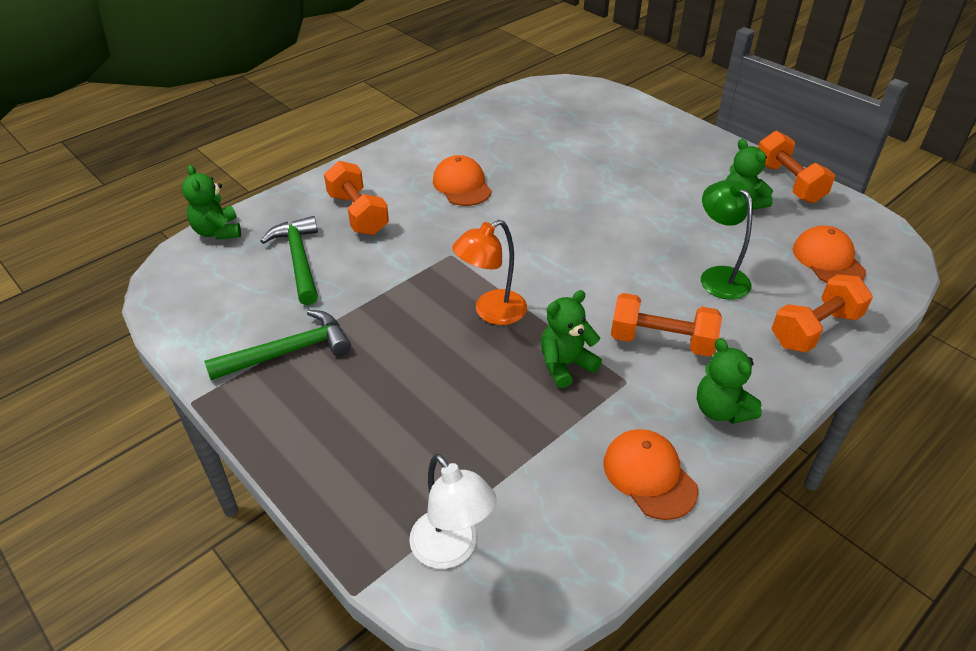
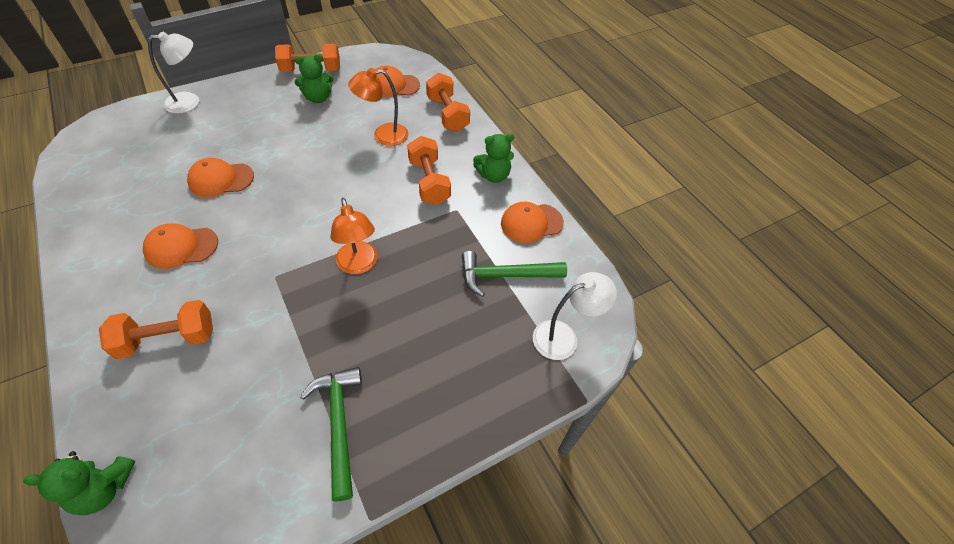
camera: 80 degrees left, 10 degrees up
green hammer [261,216,318,305] -> green hammer moved to [461,251,567,297]
green teddy bear [541,290,602,388] -> none
orange dumbbell [611,293,722,357] -> orange dumbbell turned 45 degrees counterclockwise [407,136,451,205]
green lamp [701,180,752,300] -> orange lamp [348,68,408,146]
none -> white lamp [148,32,199,114]
none -> orange cap [187,158,254,197]

